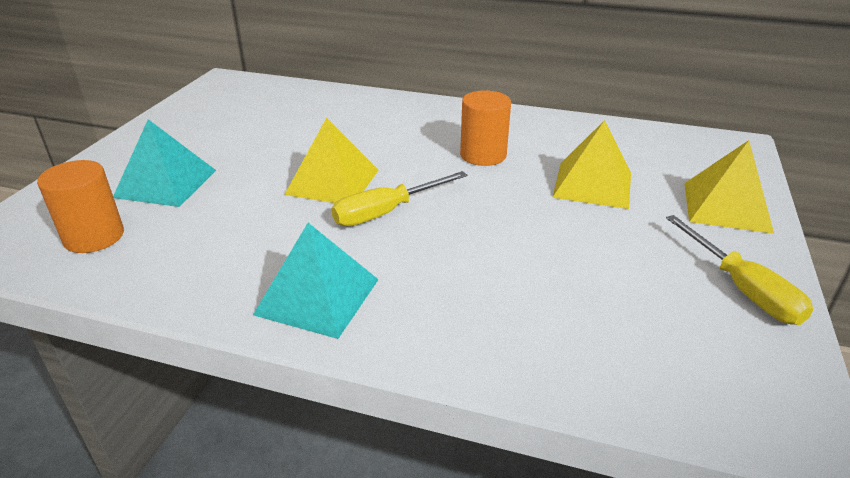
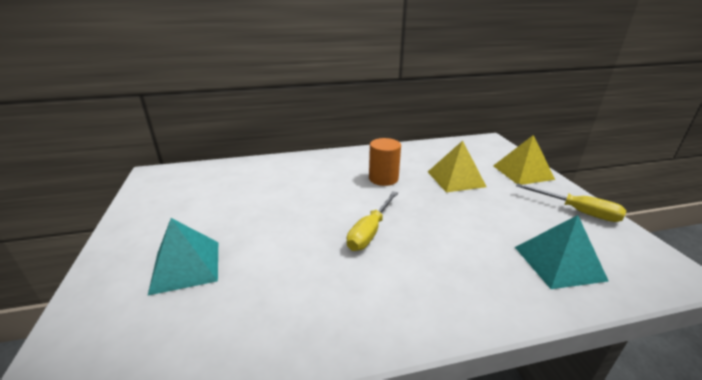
camera: 30 degrees left, 5 degrees down
orange cylinder [37,160,124,253] -> none
turquoise pyramid [253,223,379,339] -> turquoise pyramid moved to [515,215,608,289]
yellow pyramid [284,118,379,203] -> none

